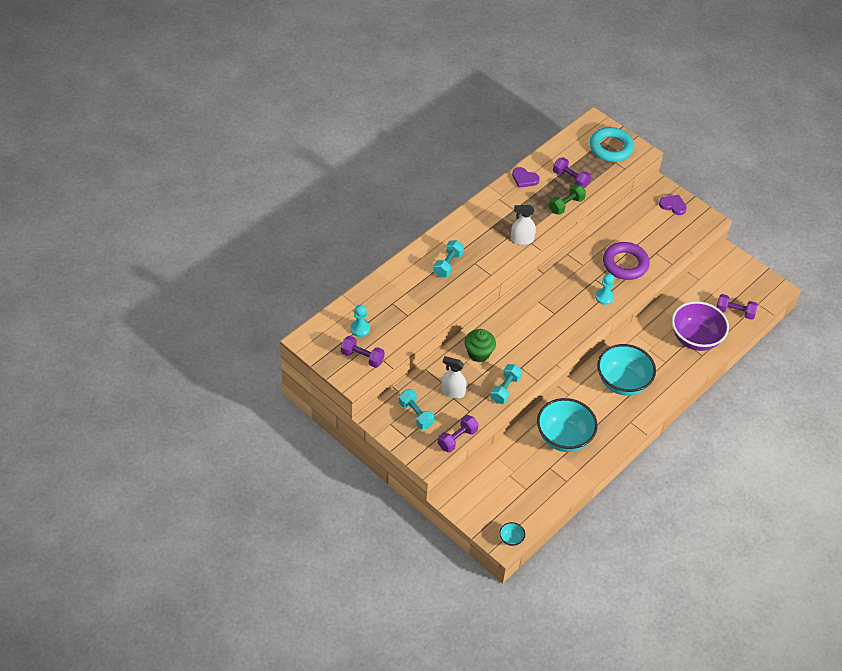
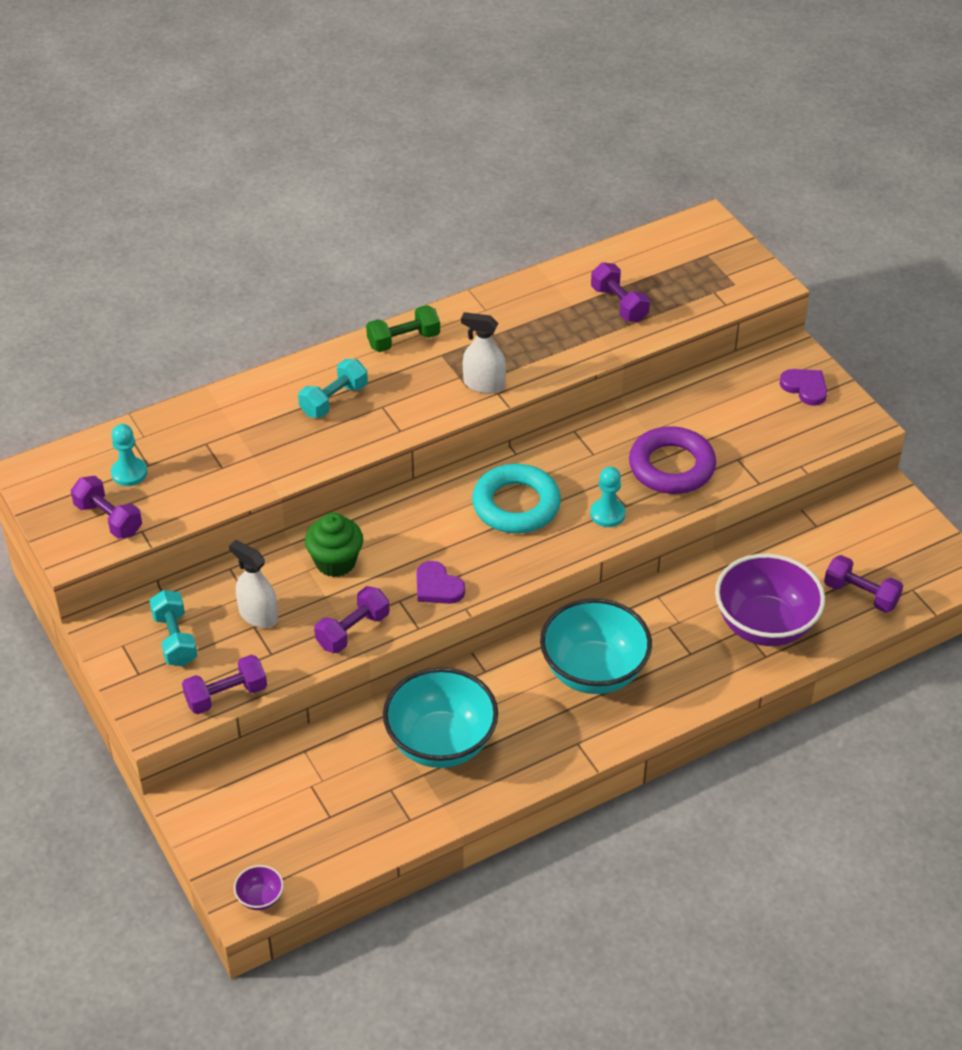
camera: 20 degrees right, 5 degrees down
turquoise dumbbell [490,364,522,404] -> purple dumbbell [314,586,389,653]
turquoise bowl [499,522,525,546] -> purple bowl [234,865,284,910]
purple heart [512,167,540,188] -> purple heart moved to [416,561,465,604]
green dumbbell [549,184,586,215] -> green dumbbell moved to [366,305,440,352]
turquoise ring [590,127,634,162] -> turquoise ring moved to [472,464,561,533]

